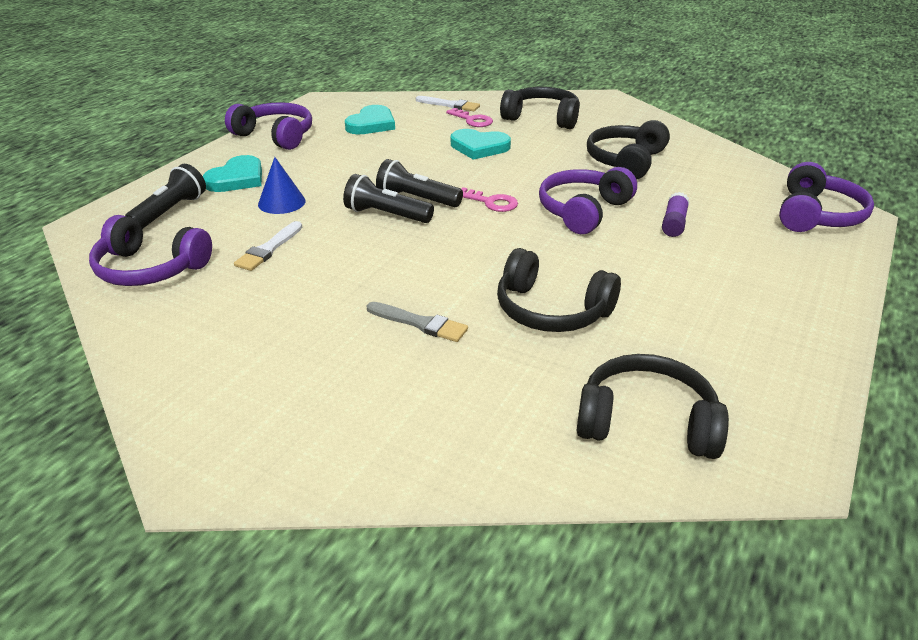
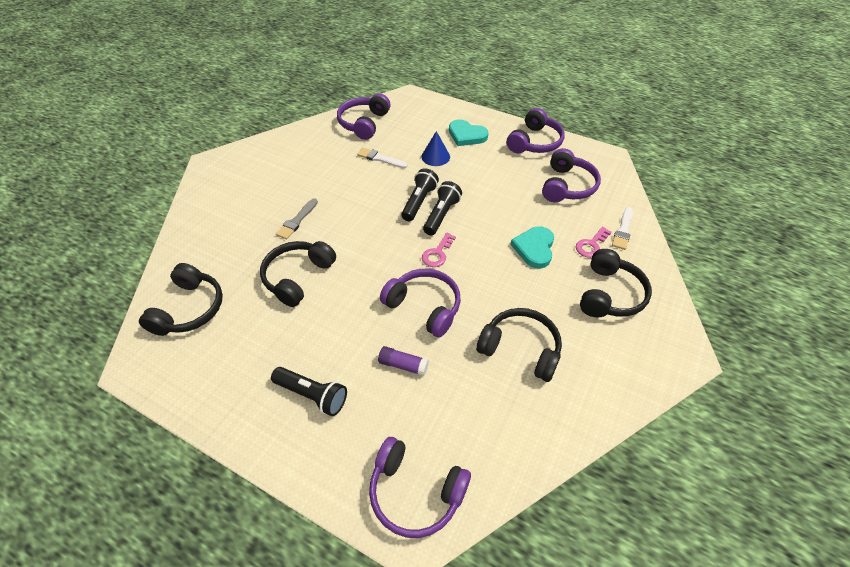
camera: 90 degrees right, 15 degrees up
black flashlight [125,164,206,229] -> black flashlight moved to [271,367,347,416]
turquoise heart [345,105,395,134] -> purple headphones [542,148,601,202]

